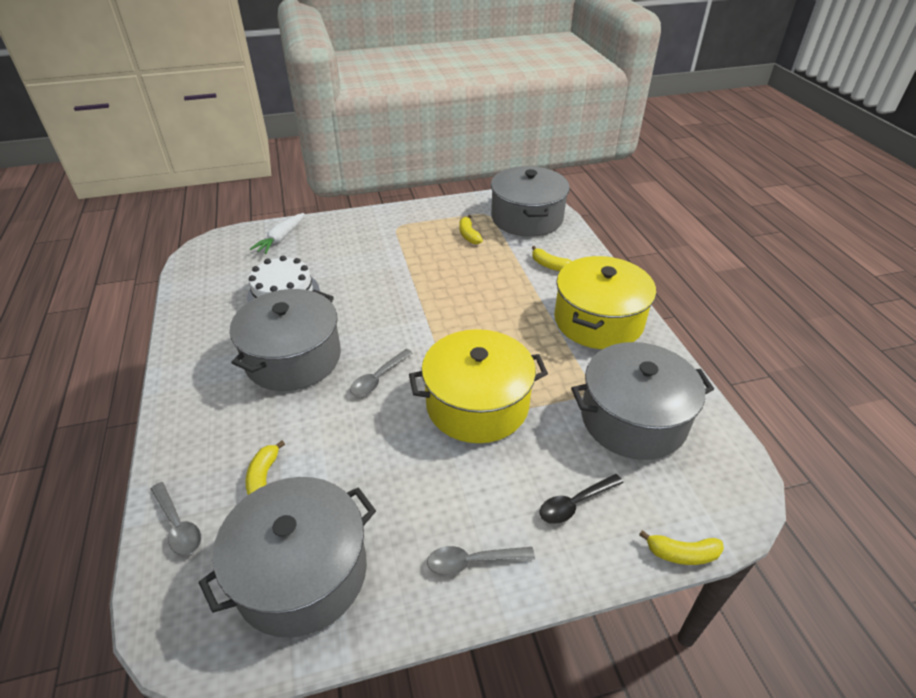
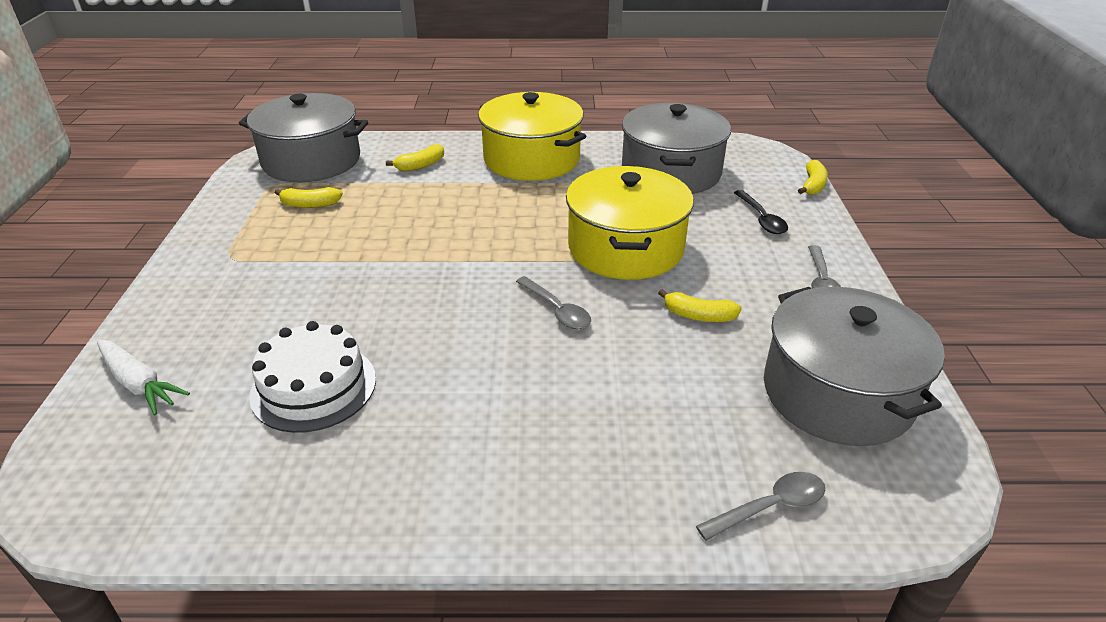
camera: 75 degrees left, 5 degrees down
grey pot [230,289,341,391] -> none
yellow banana [245,440,285,495] -> yellow banana moved to [658,289,742,322]

